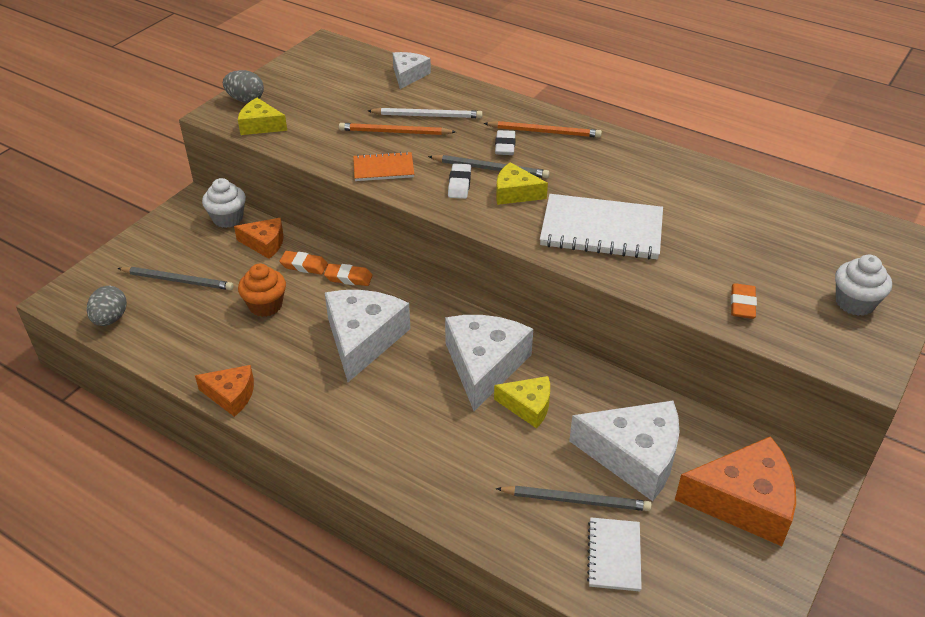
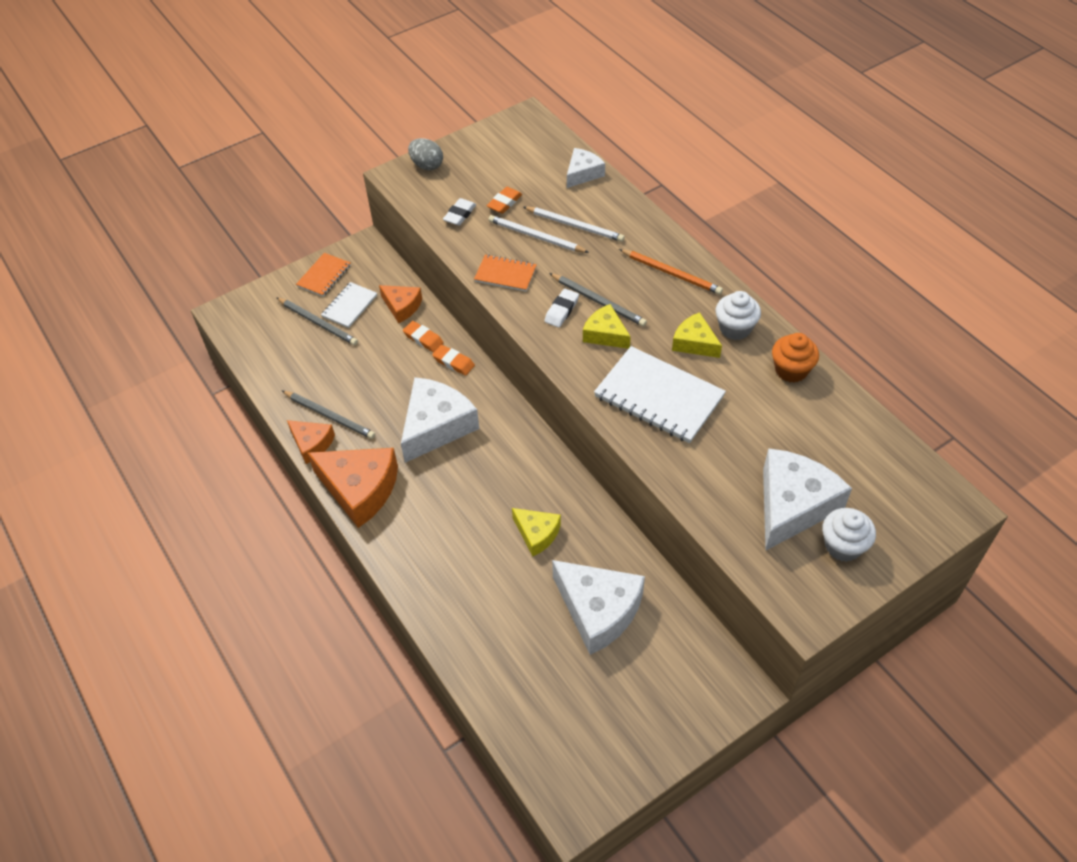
camera: 25 degrees right, 10 degrees up
grey egg [87,286,127,326] -> none
white cupcake [202,178,246,228] -> white cupcake moved to [716,291,761,340]
yellow cheese [238,98,287,135] -> yellow cheese moved to [672,312,722,358]
orange cupcake [238,264,286,317] -> orange cupcake moved to [772,333,819,383]
orange pencil [339,123,456,135] -> white pencil [489,215,589,253]
white cheese [445,315,533,411] -> white cheese moved to [763,448,852,551]
white eraser [495,130,515,155] -> white eraser moved to [443,198,476,226]
grey pencil [496,486,652,511] -> grey pencil moved to [282,391,375,439]
white notebook [587,517,642,592] -> white notebook moved to [321,282,377,328]
orange cheese [675,436,796,546] -> orange cheese moved to [308,448,398,528]
orange eraser [731,283,757,319] -> orange eraser moved to [487,187,522,214]
none -> orange notebook [296,253,351,297]

